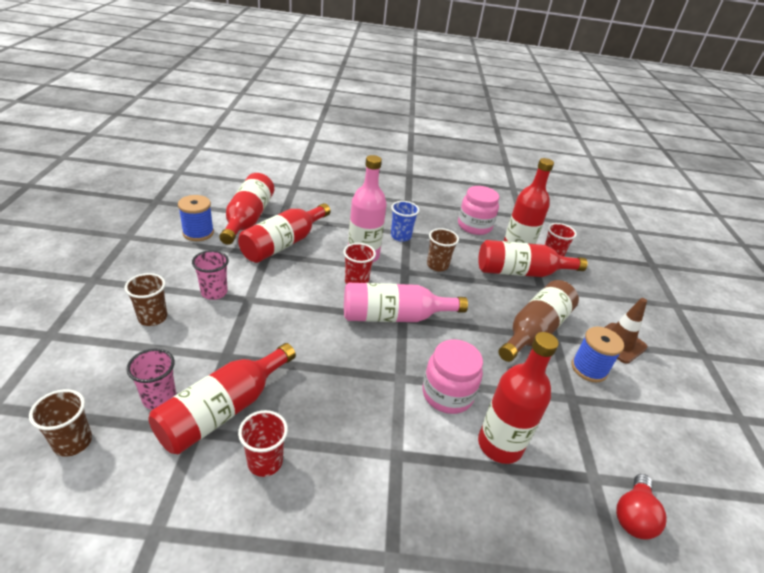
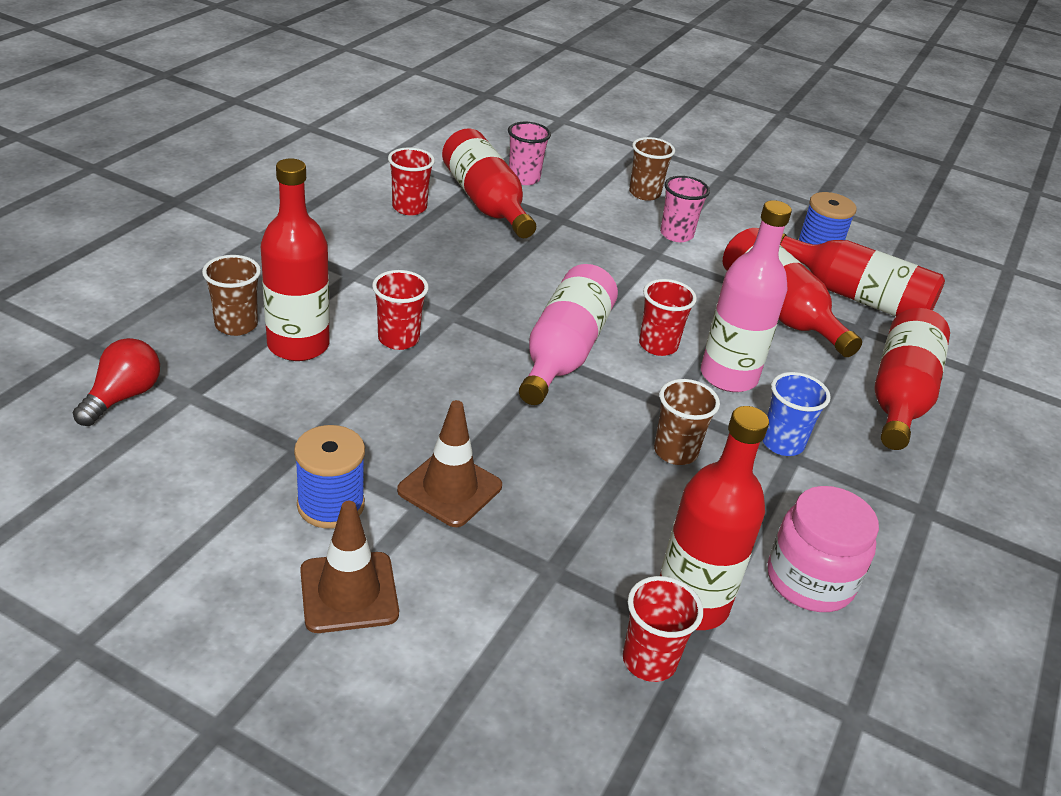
camera: 115 degrees right, 0 degrees up
brown cup [29,389,92,457] -> brown cup moved to [202,255,261,336]
pink jar [422,339,483,414] -> red cup [372,270,429,350]
red bottle [478,240,587,277] -> red bottle moved to [874,308,950,450]
brown bottle [498,280,579,362] -> brown traffic cone [397,400,502,527]
red light bulb [616,474,667,540] -> red light bulb turned 60 degrees clockwise [73,338,160,426]

